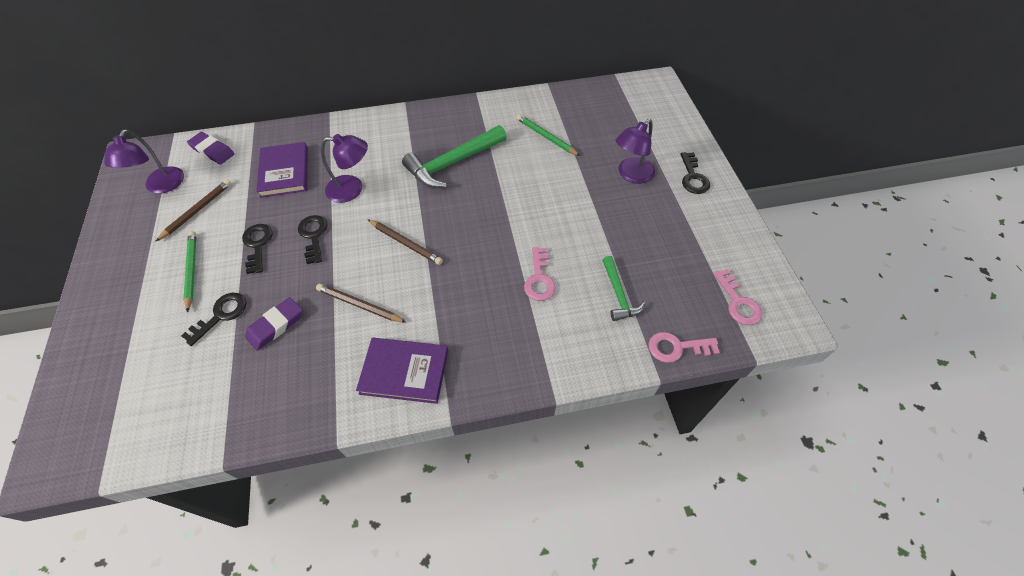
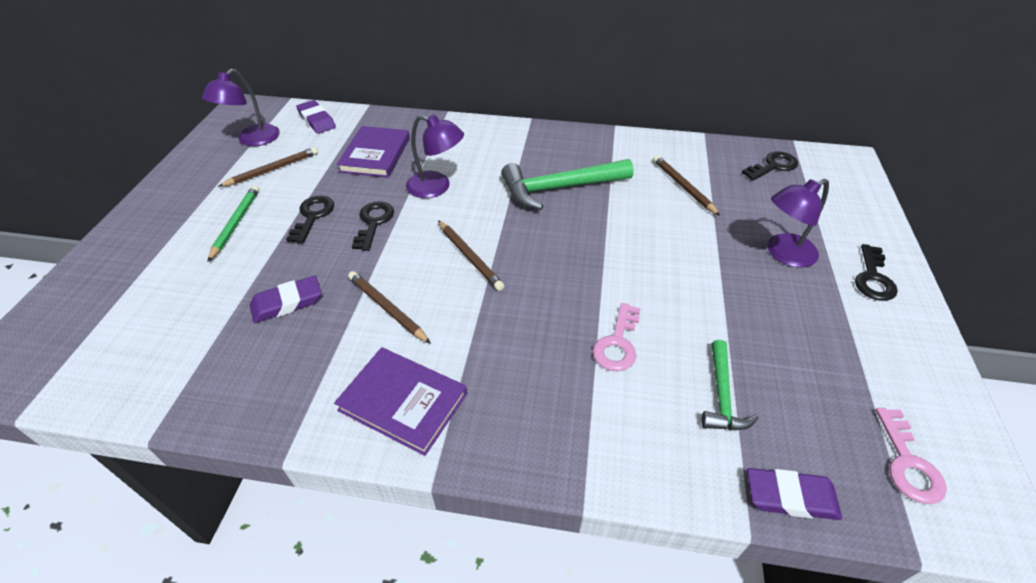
camera: 20 degrees right, 10 degrees down
black key [181,293,247,346] -> black key moved to [742,151,798,181]
green pencil [516,114,580,156] -> brown pencil [653,155,720,216]
pink key [648,332,720,363] -> purple eraser [747,468,842,520]

